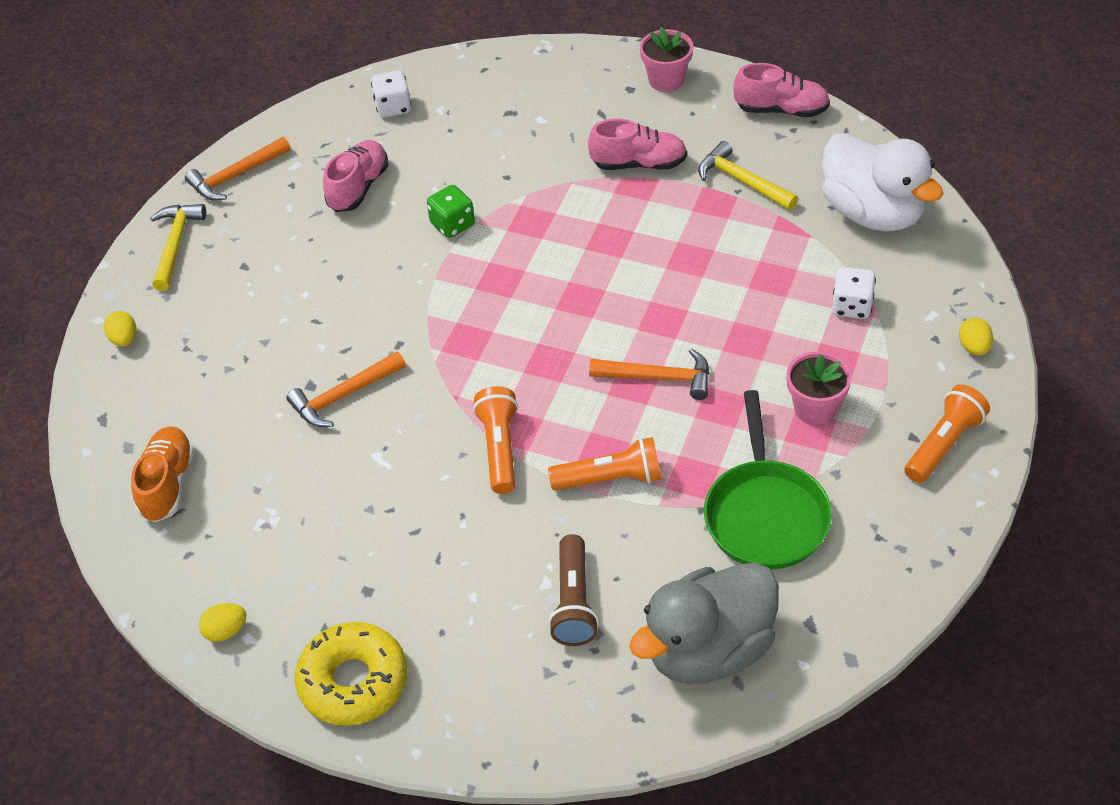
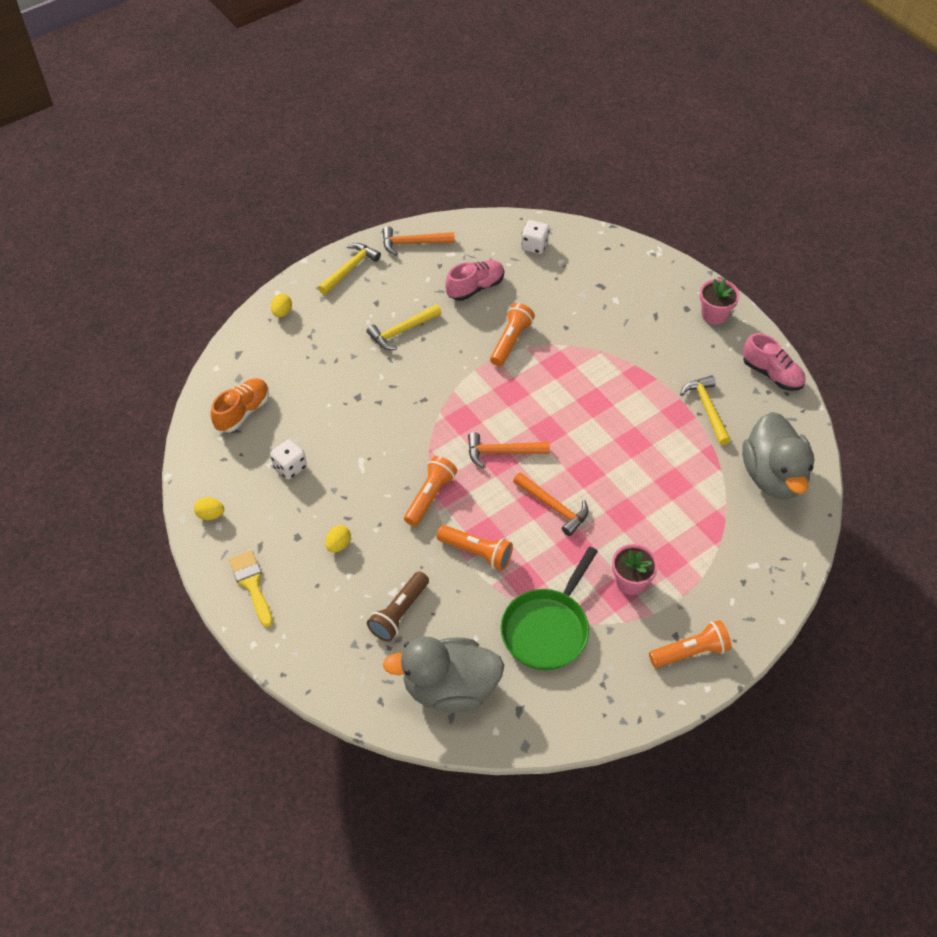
camera: 30 degrees right, 5 degrees up
orange hammer [286,351,406,427] -> orange hammer moved to [468,432,550,468]
yellow donut [295,622,407,726] -> yellow brush [229,550,273,628]
green dice [427,185,475,238] -> orange flashlight [490,303,535,366]
pink shoe [588,119,687,170] -> none
white duck [822,133,944,232] -> grey duck [742,412,815,500]
white dice [832,267,876,319] -> white dice moved to [270,439,307,480]
yellow egg [959,318,993,355] -> yellow egg moved to [325,525,351,553]
none -> yellow hammer [367,304,441,350]

